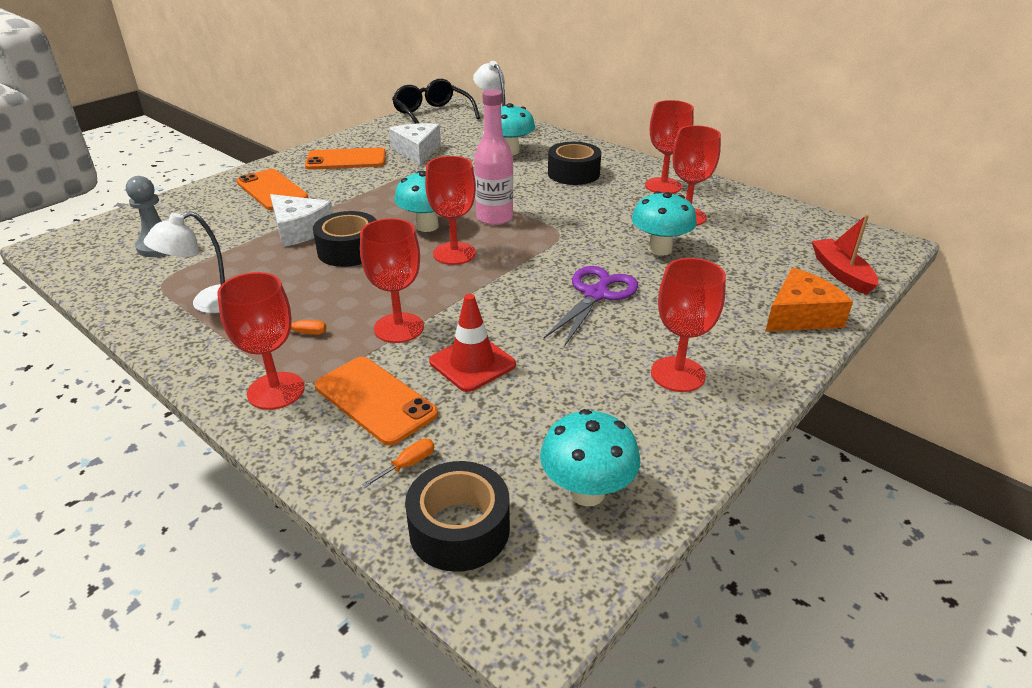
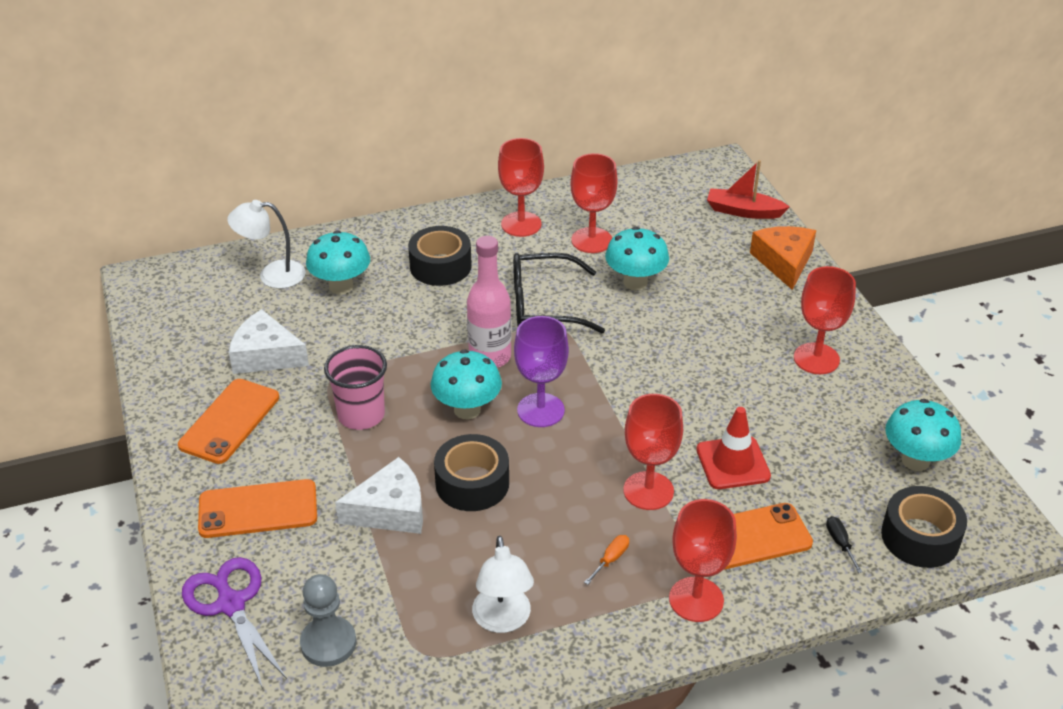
camera: 60 degrees left, 5 degrees up
orange screwdriver [361,439,434,488] -> black screwdriver [826,516,862,573]
black glasses [392,79,480,124] -> black glasses moved to [513,253,605,333]
red goblet [425,156,476,265] -> purple goblet [514,316,569,427]
purple scissors [544,266,638,347] -> purple scissors moved to [182,557,287,689]
none -> pink cup [324,345,387,430]

